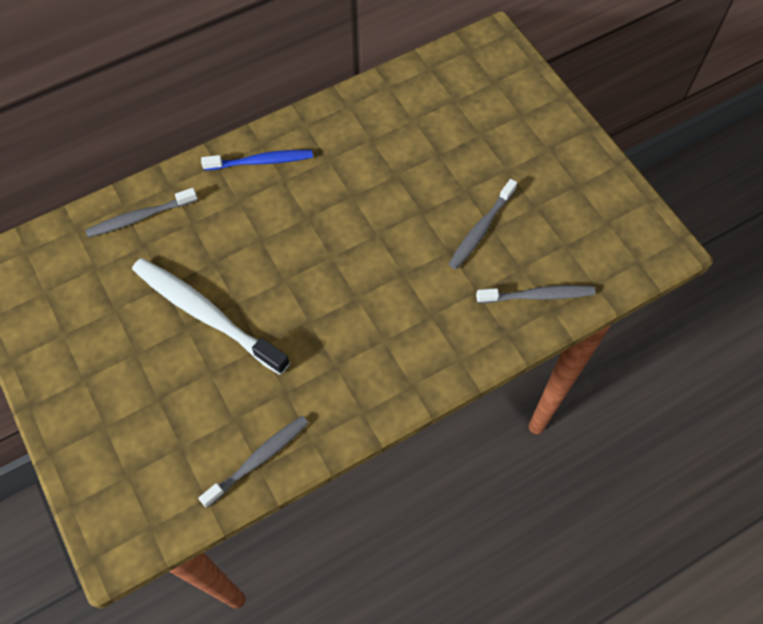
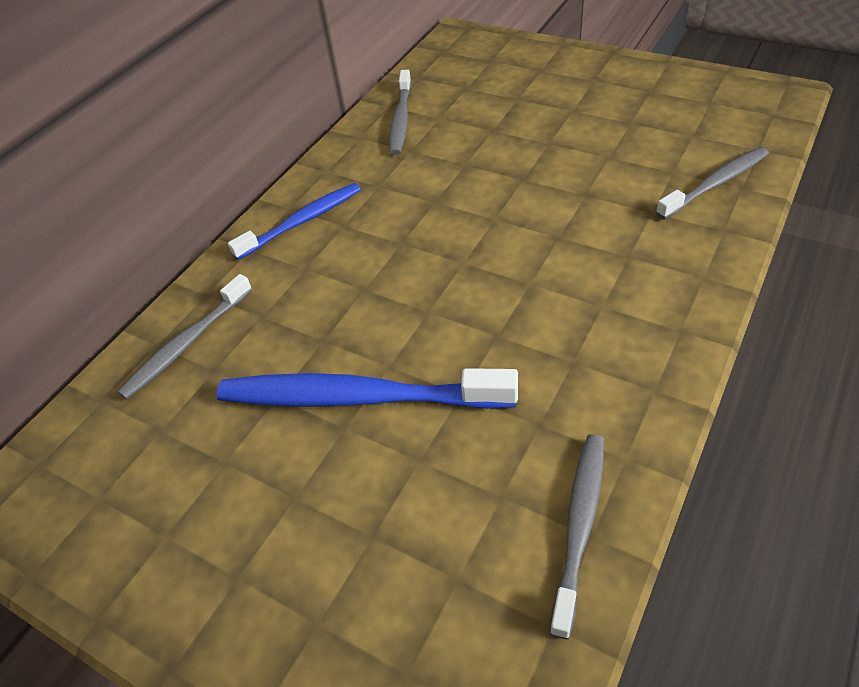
camera: 25 degrees left, 15 degrees down
white toothbrush [132,258,290,375] -> blue toothbrush [217,368,518,409]
grey toothbrush [449,179,517,269] -> grey toothbrush moved to [389,70,411,155]

